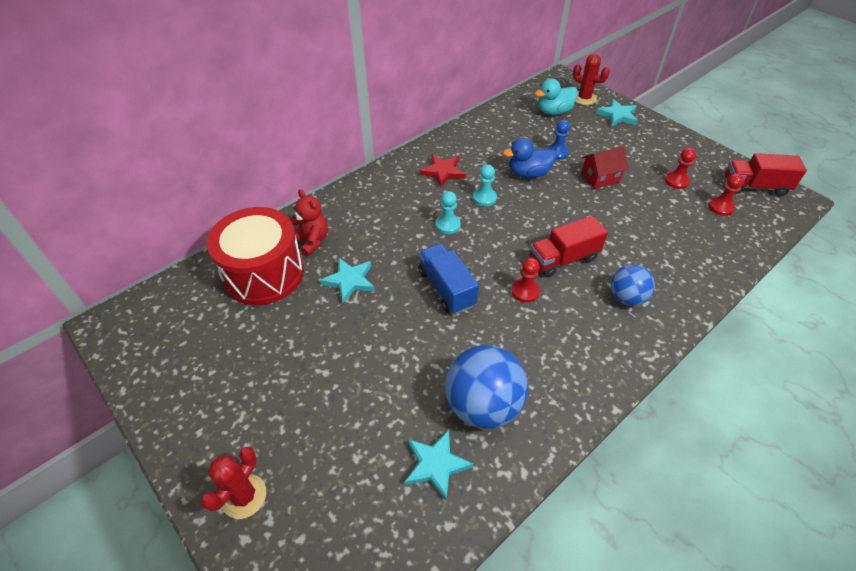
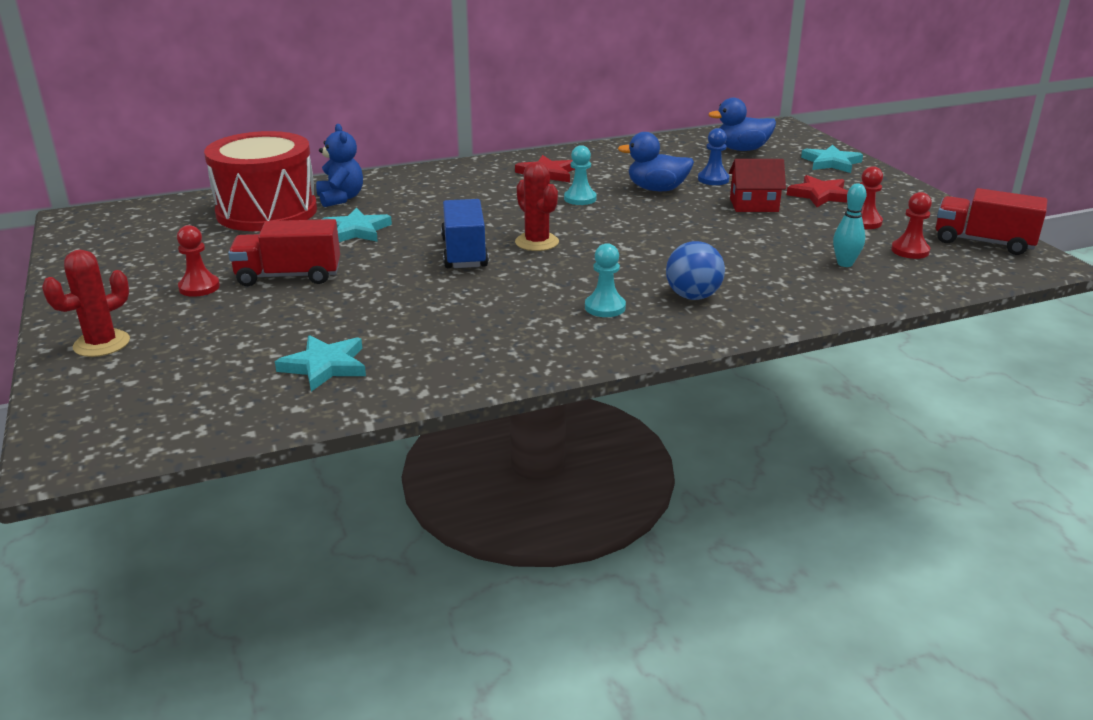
camera: 20 degrees right, 20 degrees down
red teddy bear [290,189,328,256] -> blue teddy bear [316,124,363,207]
turquoise pawn [436,191,461,234] -> turquoise pawn moved to [585,243,626,317]
blue ball [445,345,528,429] -> none
red pawn [511,258,540,303] -> red pawn moved to [177,225,220,297]
red truck [530,216,608,277] -> red truck moved to [228,219,340,286]
turquoise duck [535,78,578,115] -> blue duck [708,98,776,151]
red cactus [573,54,610,105] -> red cactus moved to [515,162,559,251]
none -> red star [787,175,848,207]
none -> turquoise bowling pin [833,183,867,267]

